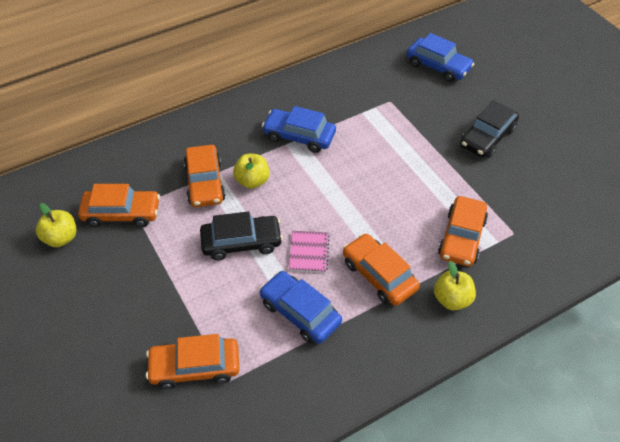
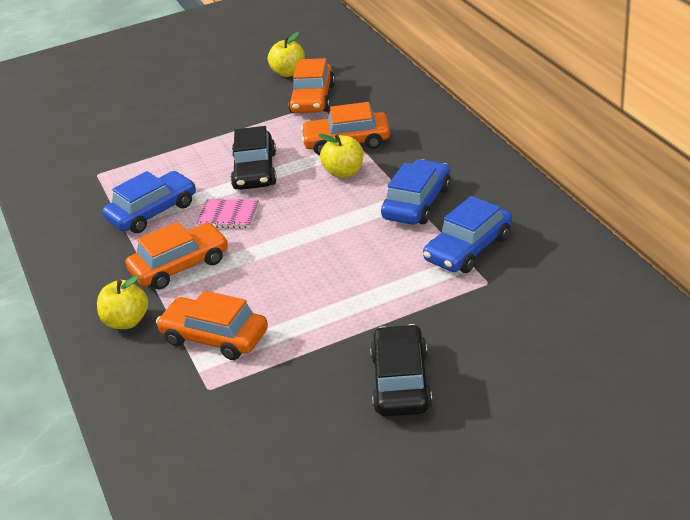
camera: 100 degrees right, 15 degrees down
orange car [146,334,240,389] -> none
blue car [407,33,474,82] -> blue car moved to [423,196,512,273]
black car [460,100,519,158] -> black car turned 45 degrees clockwise [370,324,432,417]

